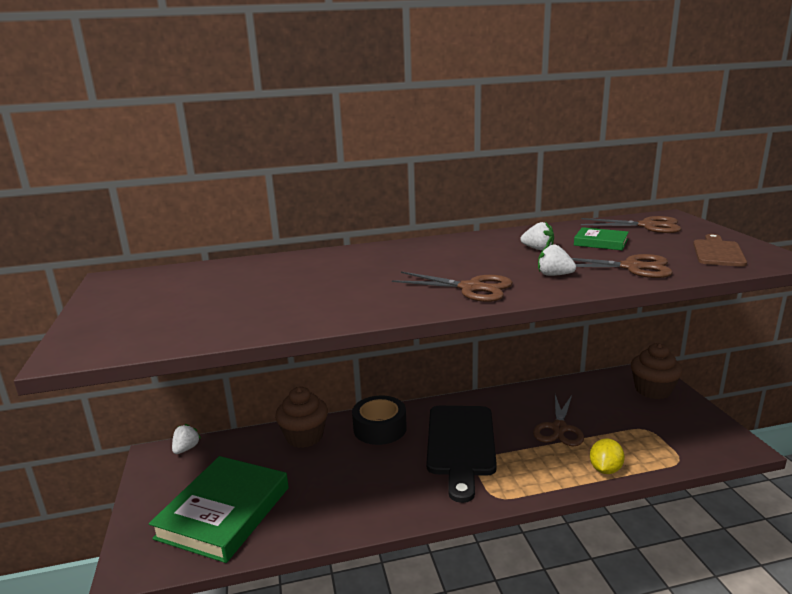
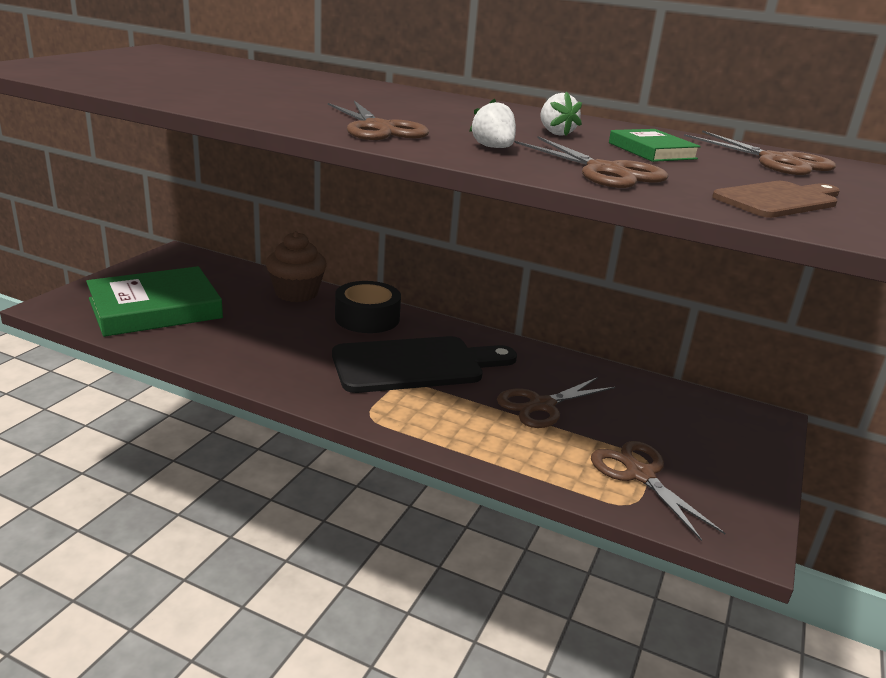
camera: 35 degrees right, 5 degrees up
white strawberry [172,424,201,454] -> none
black cutting board [427,406,497,503] -> black cutting board turned 150 degrees counterclockwise [332,336,517,393]
yellow lemon [590,438,625,474] -> none
brown cupcake [631,343,683,399] -> none
none -> brown scissors [591,441,725,541]

